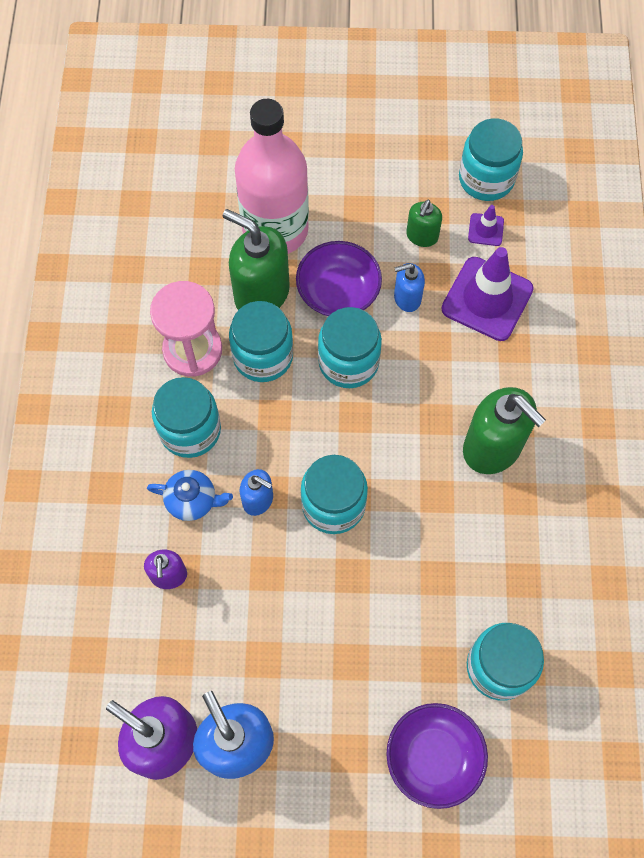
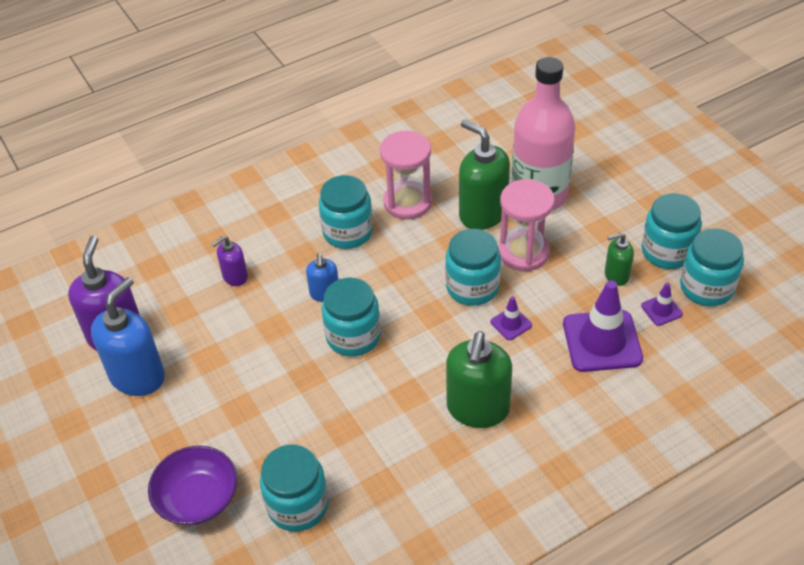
camera: 60 degrees right, 20 degrees down
blue teapot [147,470,233,521] -> none
green soap dispenser [223,209,290,310] -> green soap dispenser turned 45 degrees counterclockwise [459,120,510,230]
turquoise jar [229,301,293,382] -> turquoise jar moved to [641,193,702,269]
purple bowl [296,241,382,316] -> pink hourglass [498,179,555,271]
blue soap dispenser [394,263,425,312] -> none
none -> purple traffic cone [490,296,532,340]

